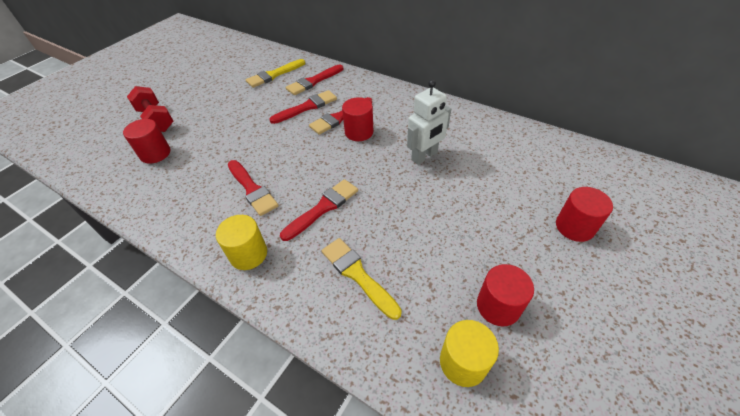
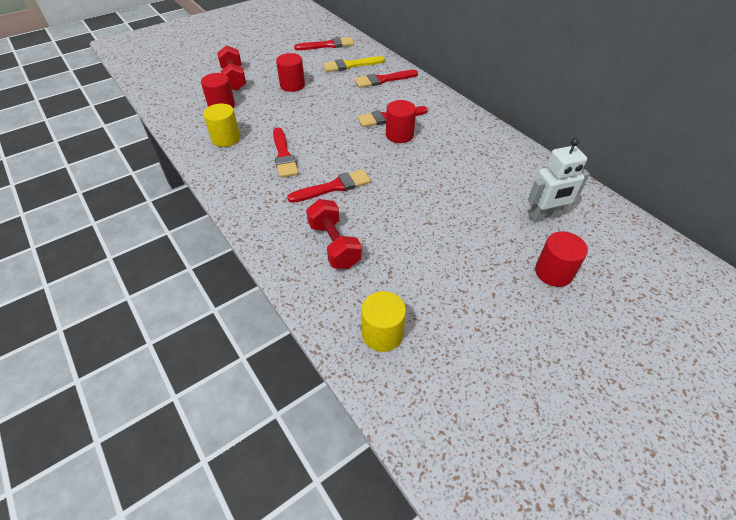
camera: 20 degrees right, 0 degrees up
yellow cylinder [216,215,267,270] -> yellow cylinder moved to [203,104,240,147]
red brush [269,90,337,124] -> red brush moved to [294,37,354,50]
yellow brush [322,238,402,320] -> red dumbbell [306,199,362,269]
white robot [407,80,451,165] -> white robot moved to [528,138,590,223]
red cylinder [477,264,534,326] -> red cylinder moved to [276,53,305,92]

